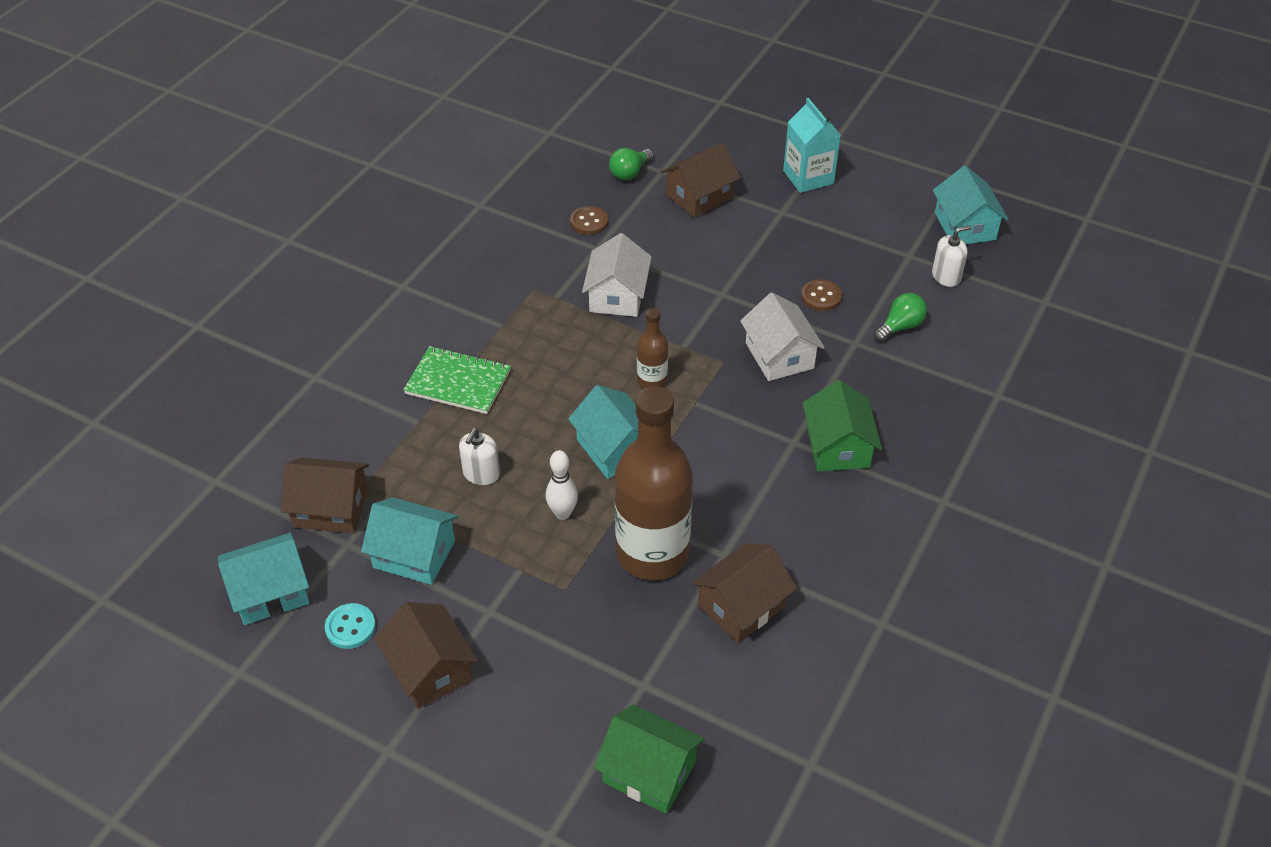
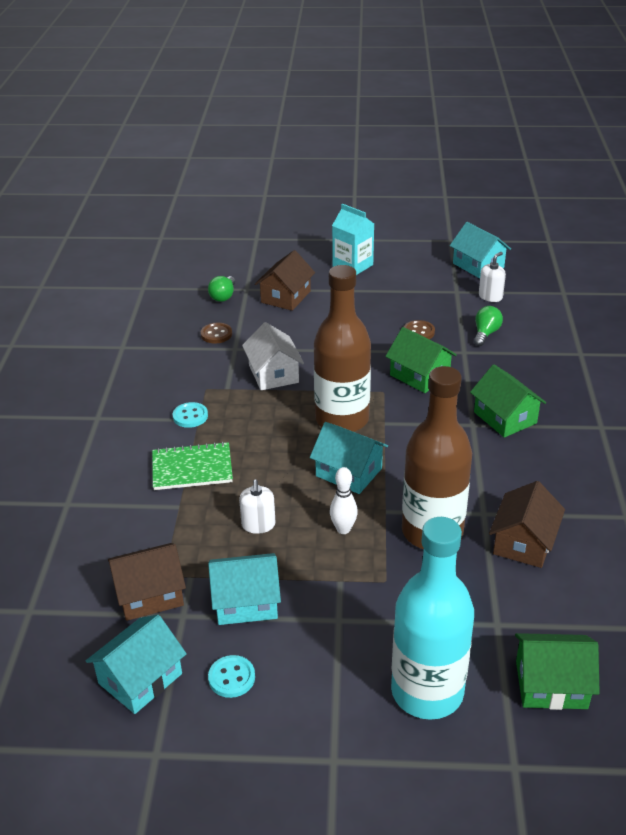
camera: 25 degrees left, 10 degrees down
brown house [375,602,478,709] -> none
brown bottle [637,308,668,389] -> brown bottle [314,265,371,432], size x2.16
white house [740,292,825,381] -> green house [385,327,457,393]
none -> turquoise button [173,402,208,428]
none -> turquoise bottle [391,517,474,720]

